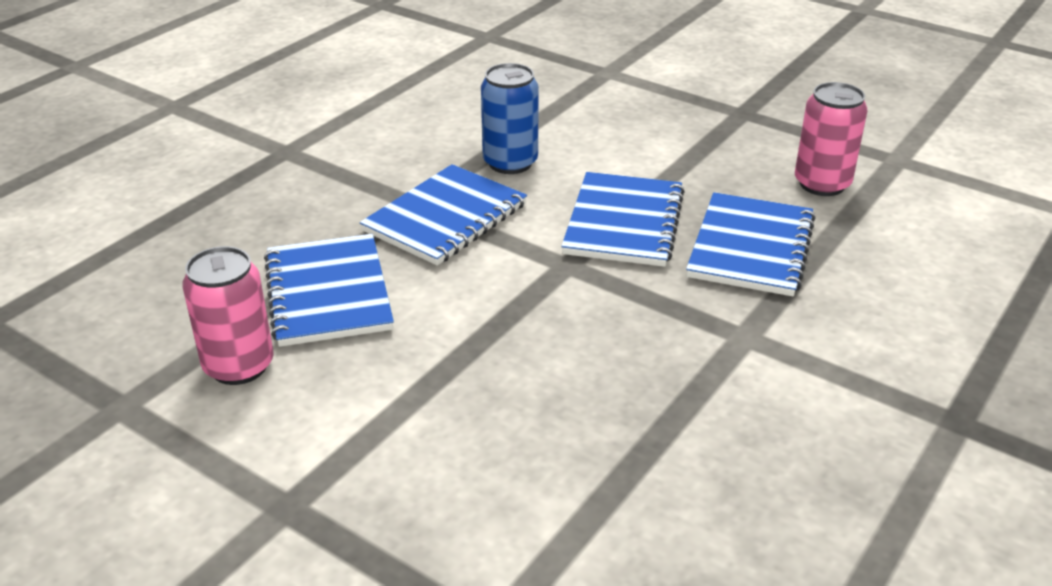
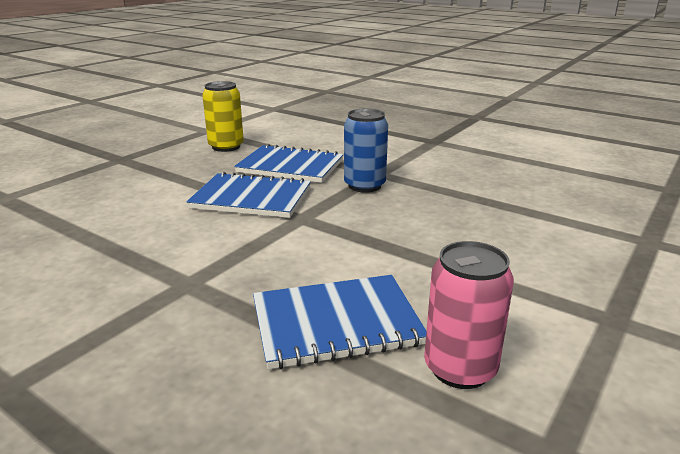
camera: 90 degrees left, 10 degrees down
blue notebook [360,164,527,266] -> none
blue can [481,63,539,174] -> blue can moved to [344,108,388,193]
pink can [795,82,868,196] -> yellow can [202,81,244,152]

